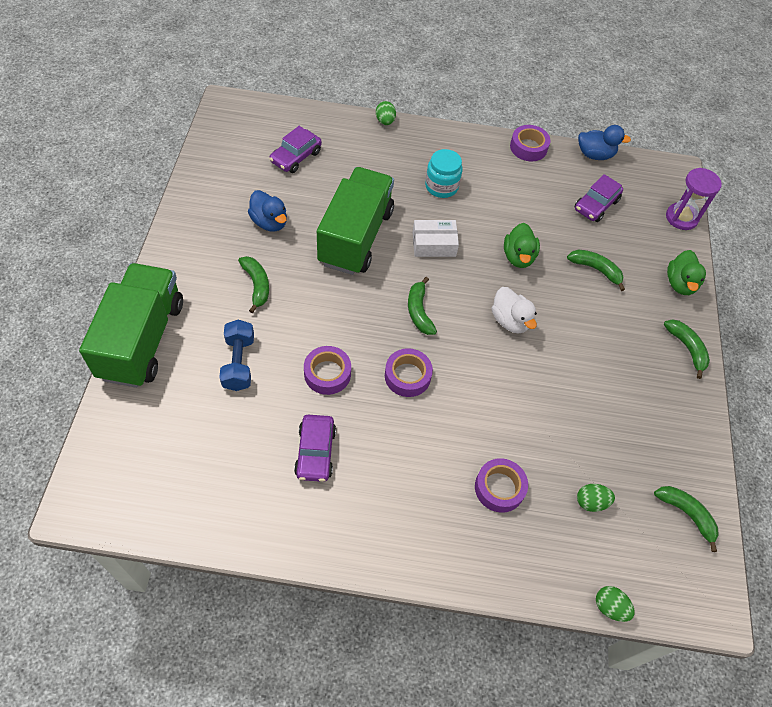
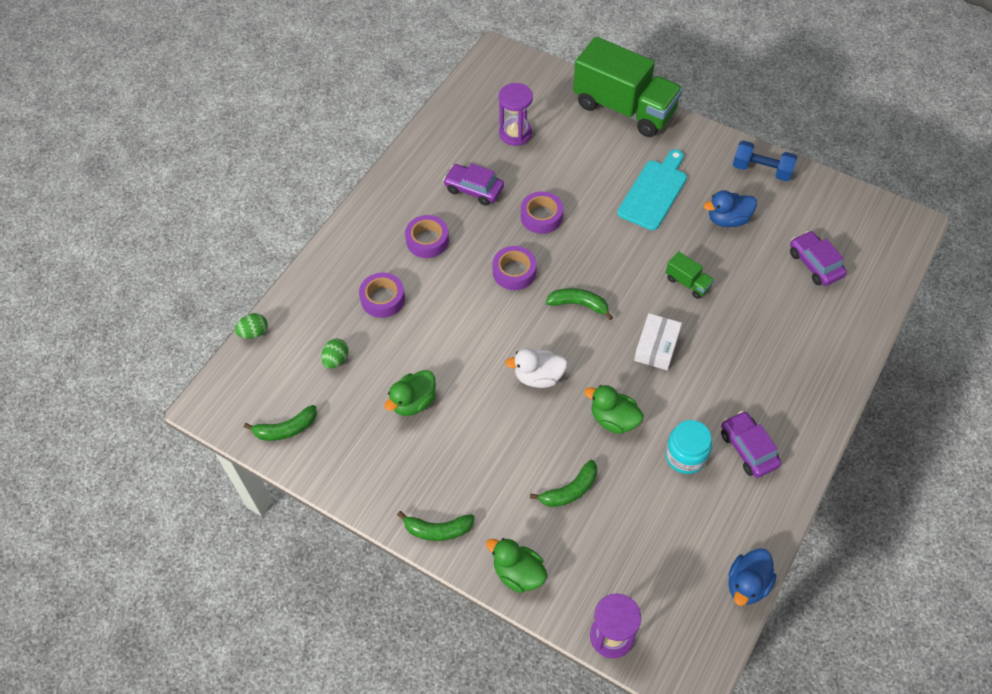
camera: 120 degrees right, 0 degrees up
blue dumbbell [219,320,254,391] -> blue dumbbell moved to [733,141,797,181]
green banana [238,256,269,313] -> turquoise cutting board [617,150,687,230]
green truck [317,167,394,275] -> green truck [666,251,714,299], size x0.41
green egg [376,101,396,125] -> none
turquoise jar [425,149,462,198] -> turquoise jar moved to [665,420,712,474]
purple tape [510,125,550,161] -> purple tape moved to [405,215,449,258]
purple car [575,174,623,222] -> purple car moved to [721,411,781,478]
none -> green duck [384,370,436,416]
none -> purple hourglass [498,83,533,146]

